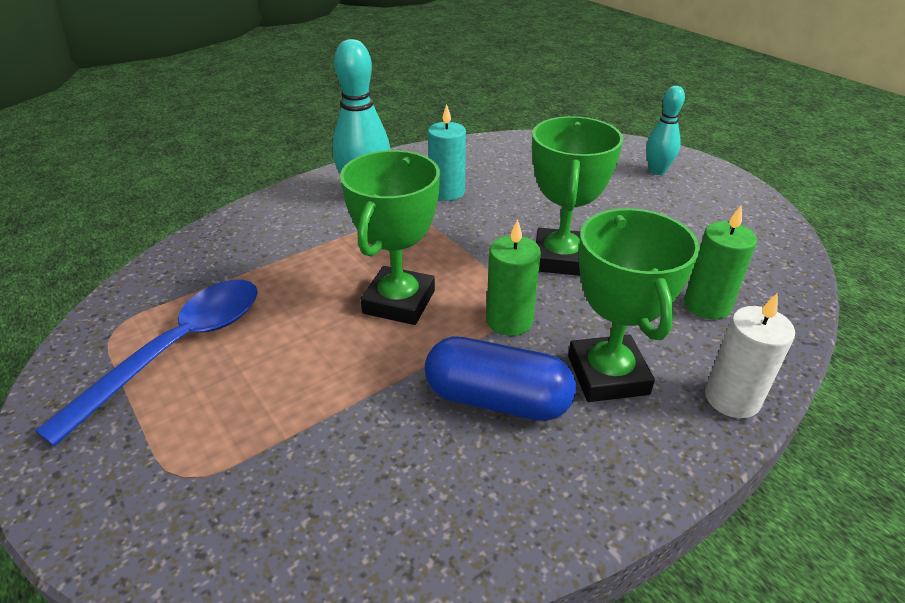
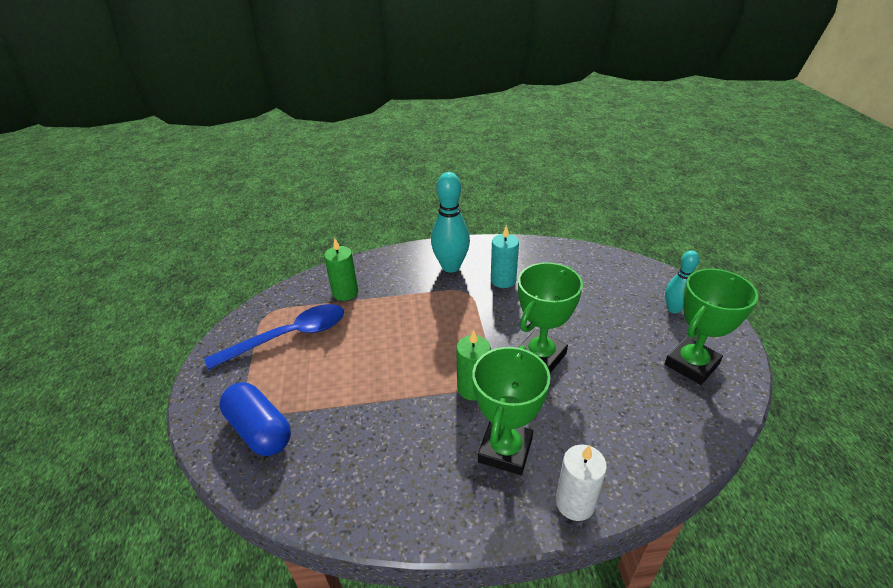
camera: 30 degrees right, 0 degrees up
green trophy [340,150,440,325] -> green trophy moved to [665,269,758,385]
blue capsule [424,336,576,421] -> blue capsule moved to [220,382,291,456]
green candle [684,206,757,320] -> green candle moved to [324,238,358,301]

